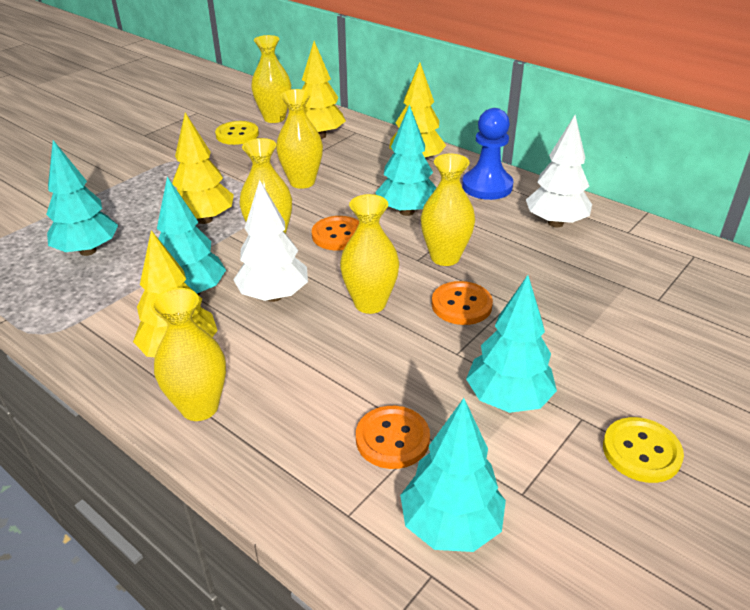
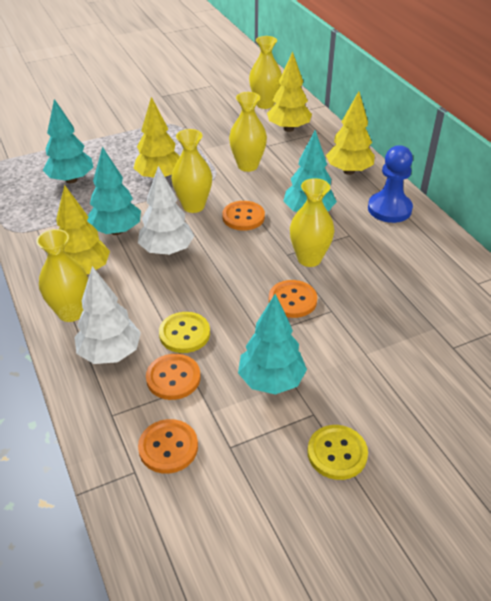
camera: 25 degrees right, 5 degrees up
yellow button [215,121,259,145] -> yellow button moved to [159,312,210,353]
yellow vase [340,194,399,314] -> none
turquoise tree [400,398,506,552] -> orange button [138,419,198,474]
white tree [526,115,592,227] -> white tree moved to [74,266,141,364]

